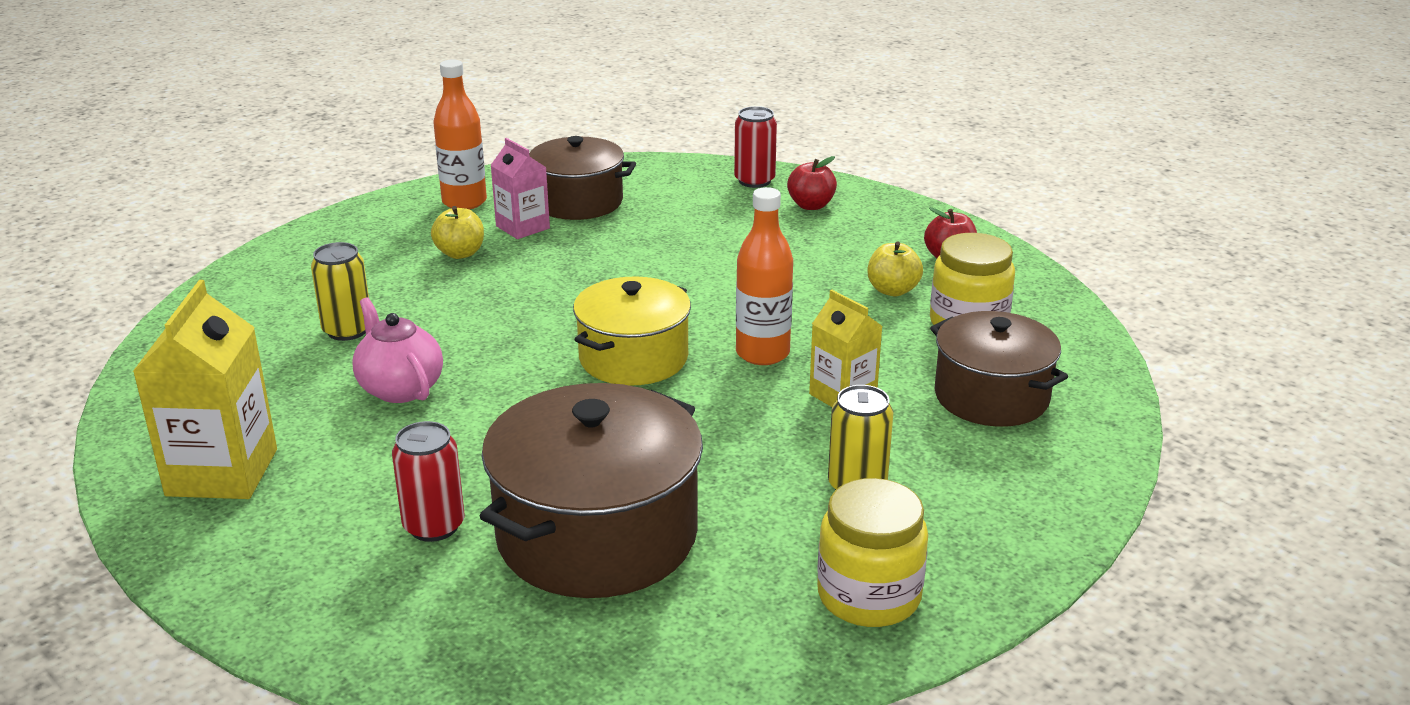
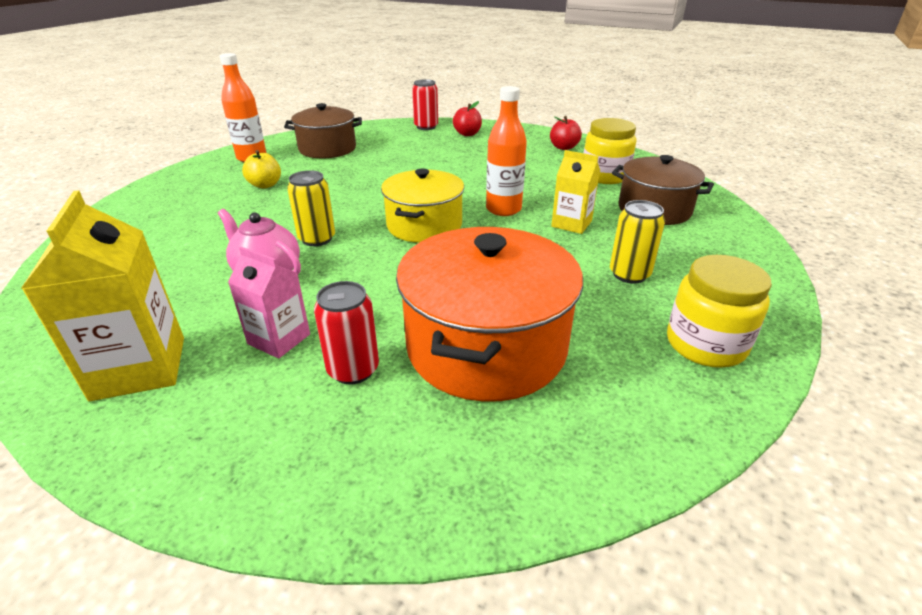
camera: 20 degrees left, 5 degrees up
yellow can [311,242,369,341] -> yellow can moved to [287,170,335,246]
brown pot [480,383,703,598] -> orange pot [396,227,583,402]
pink carton [491,138,550,239] -> pink carton moved to [228,247,310,359]
yellow apple [868,241,923,296] -> none

